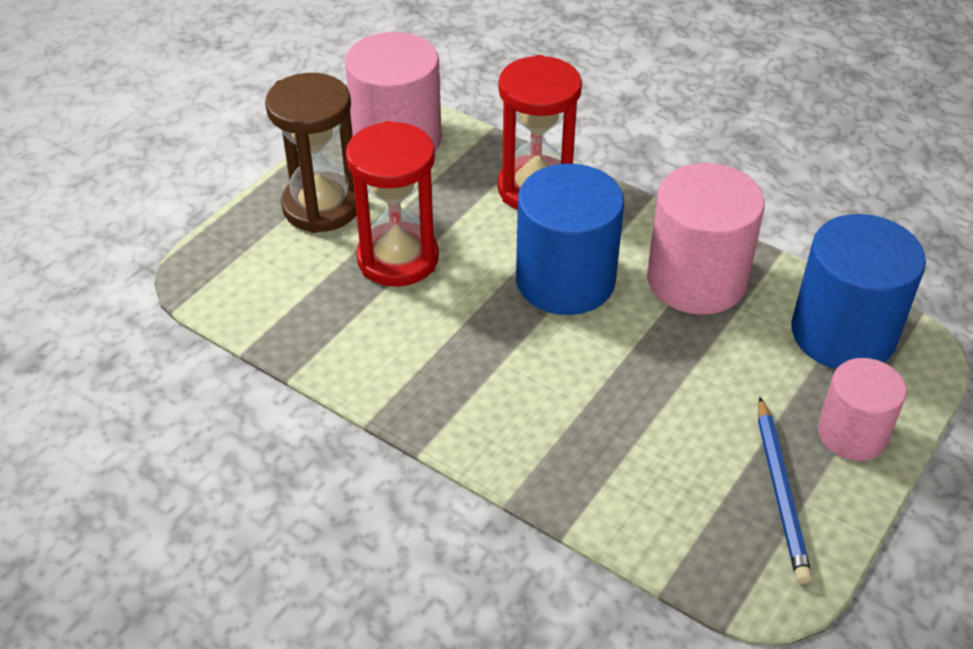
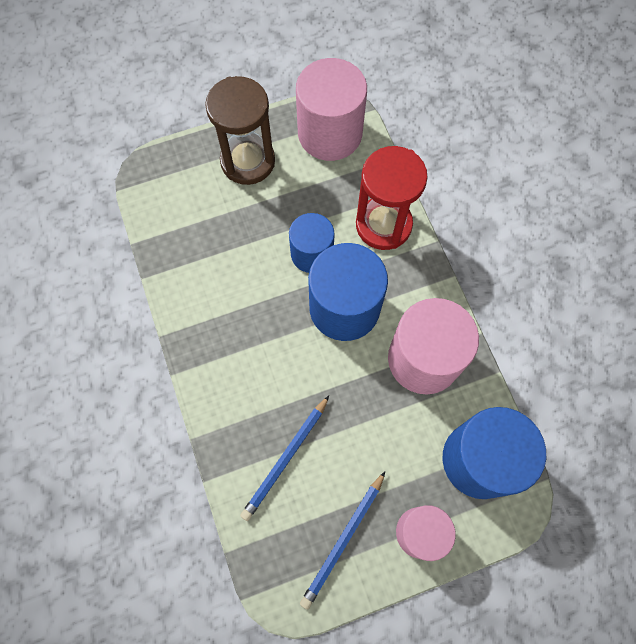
camera: 35 degrees right, 25 degrees up
red hourglass [346,121,439,286] -> none
none -> blue pencil [240,396,329,521]
none -> blue cylinder [289,213,335,273]

